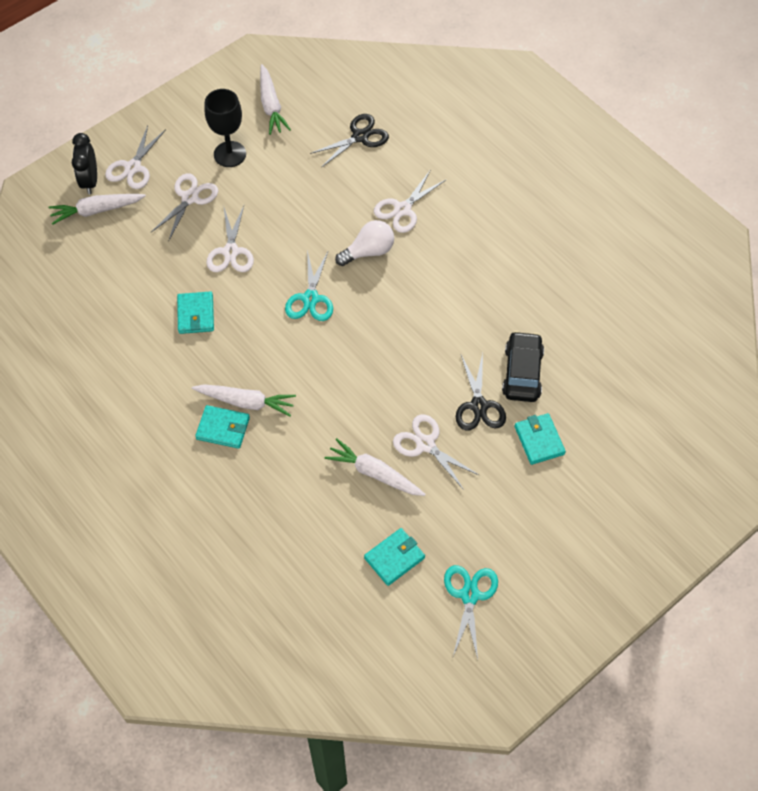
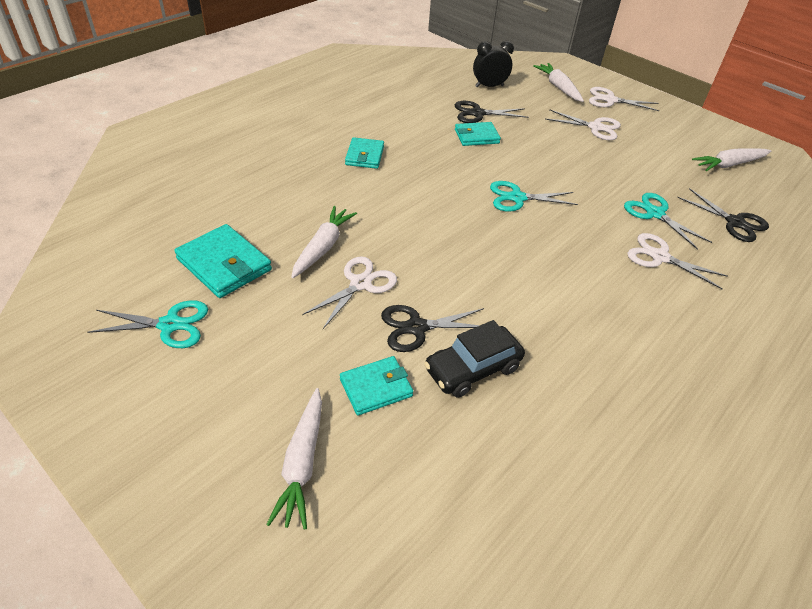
camera: 80 degrees right, 15 degrees down
black clock [72,133,97,194] -> black clock moved to [473,41,514,87]
white carrot [192,384,296,417] -> white carrot moved to [266,388,322,530]
black goblet [204,89,246,167] -> none
white scissors [206,206,254,272] -> none
white light bulb [335,220,394,266] -> none
turquoise wallet [364,528,425,586] -> turquoise wallet [174,224,272,298], size x1.51
black car [502,331,544,402] -> black car turned 150 degrees clockwise [424,320,525,397]
none -> black scissors [455,101,529,123]
none -> turquoise scissors [624,193,712,250]

